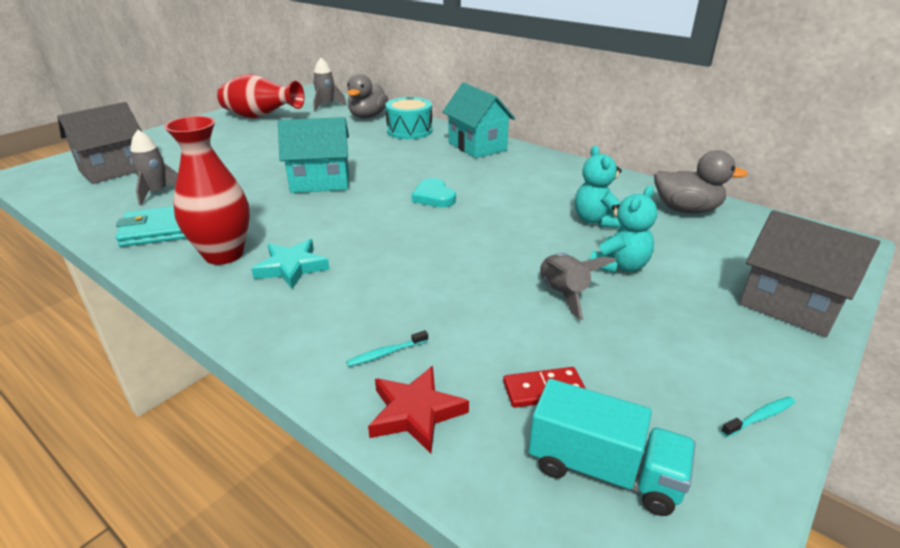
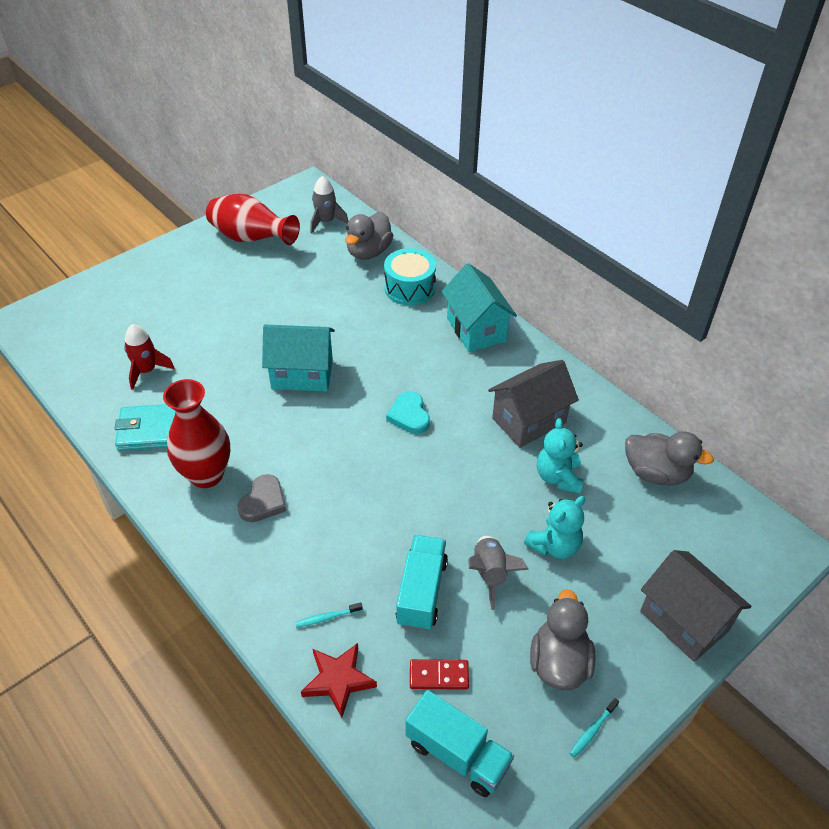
camera: 10 degrees right, 15 degrees up
grey house [57,102,142,184] -> grey house moved to [488,360,579,448]
grey rocket [130,130,178,206] -> red rocket [124,324,175,390]
turquoise star [251,239,329,289] -> grey heart [238,474,286,522]
turquoise toothbrush [721,397,795,437] -> turquoise toothbrush turned 150 degrees clockwise [570,698,619,757]
none -> turquoise truck [396,535,448,631]
none -> grey duck [530,589,596,690]

